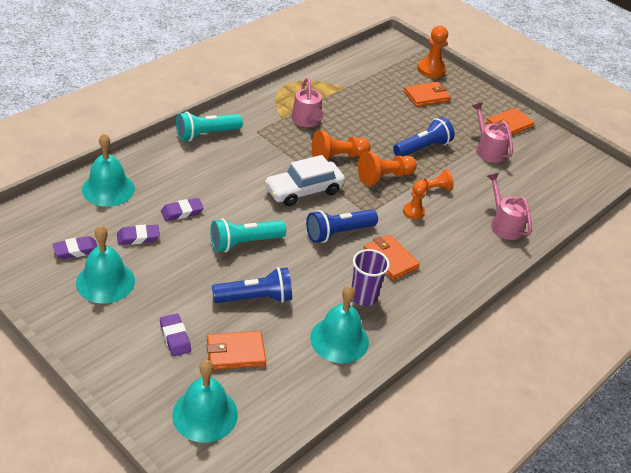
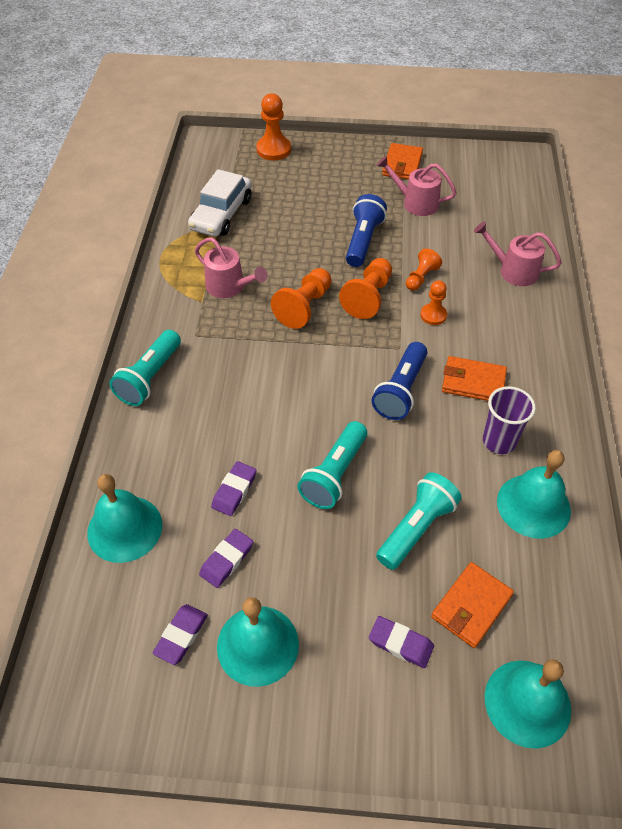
camera: 35 degrees left, 10 degrees up
blue flashlight [212,267,292,303] -> turquoise flashlight [376,472,462,570]
white car [264,155,345,206] -> white car moved to [188,169,252,237]
orange wallet [404,82,451,107] -> none

